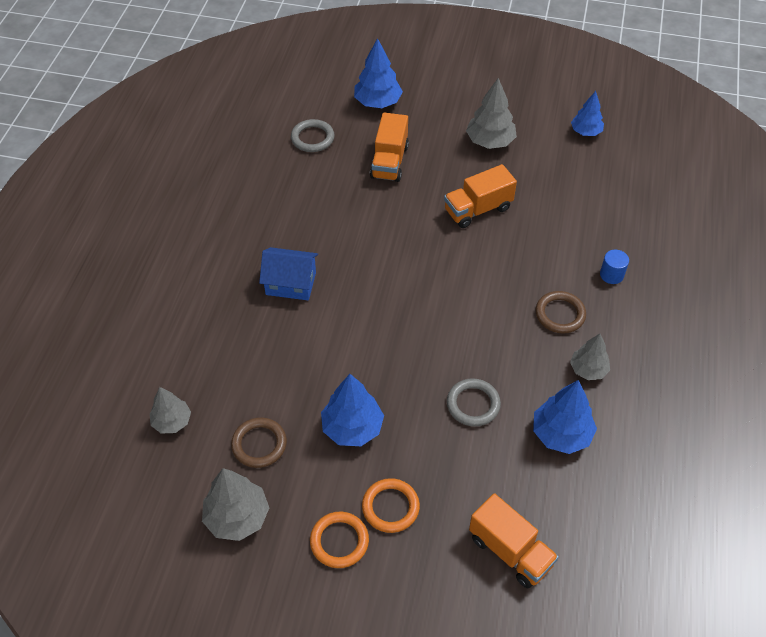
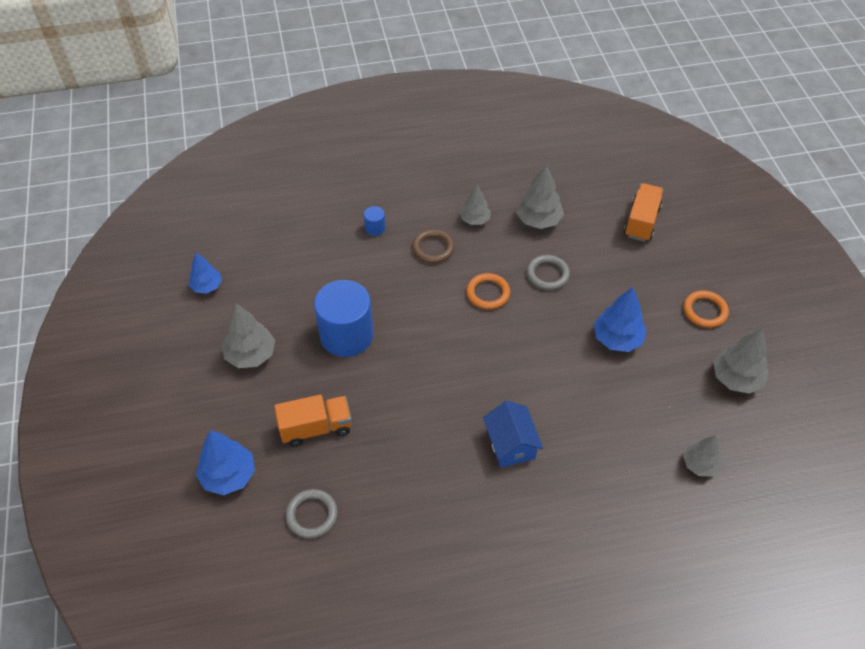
camera: 115 degrees left, 0 degrees up
brown ring [231,417,287,468] -> none
orange ring [362,478,420,533] -> orange ring moved to [466,273,510,309]
orange truck [444,164,517,228] -> blue cylinder [314,280,373,357]
blue tree [533,380,597,454] -> grey tree [516,165,564,229]

